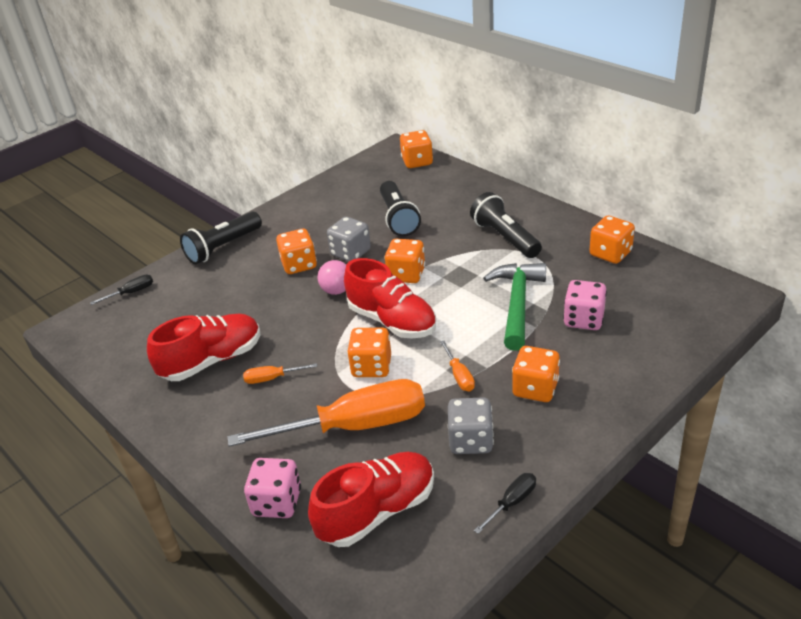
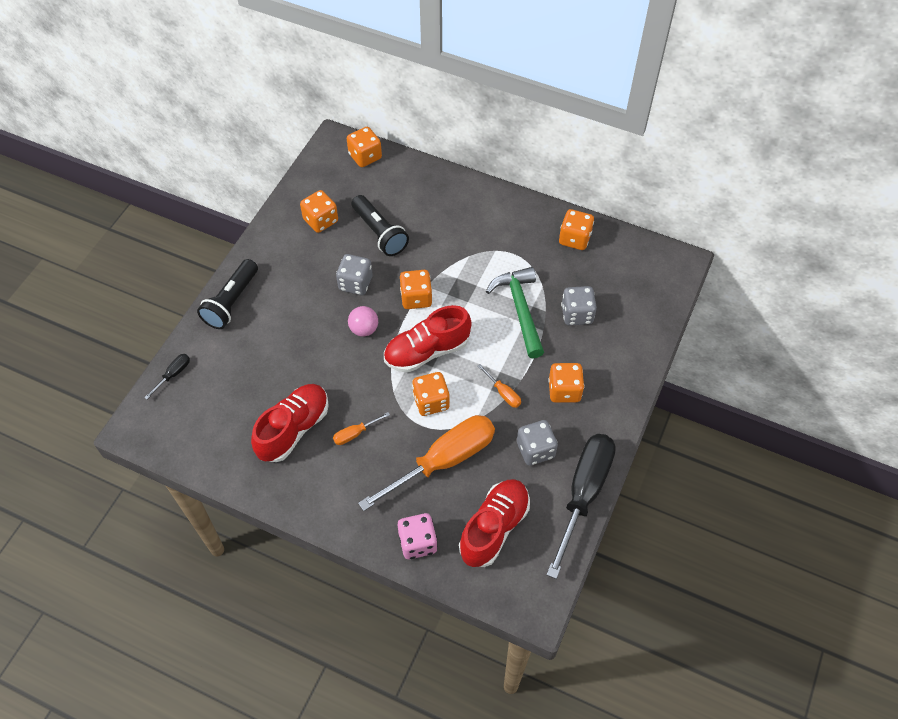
camera: 25 degrees left, 20 degrees up
orange dice [276,229,317,274] -> orange dice moved to [300,190,338,233]
red shoe [344,258,436,339] -> red shoe turned 135 degrees clockwise [384,305,472,373]
black flashlight [470,192,542,258] -> none
black screwdriver [474,473,536,534] -> black screwdriver [547,434,616,579], size x2.46
pink dice [563,280,607,330] -> grey dice [561,286,597,326]

